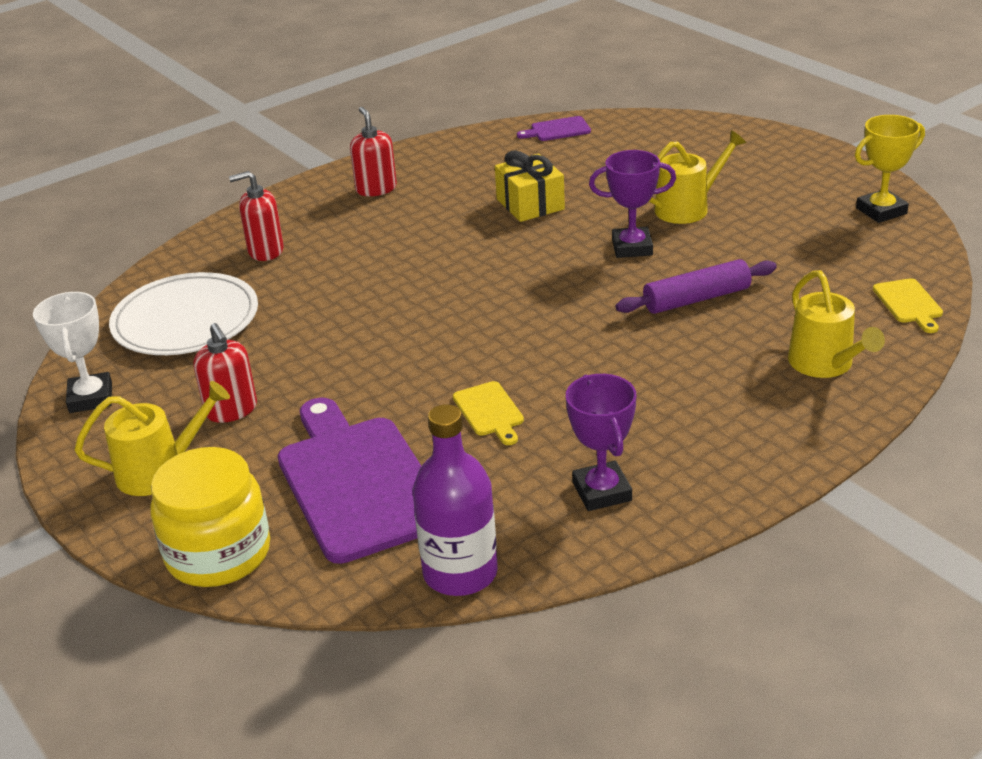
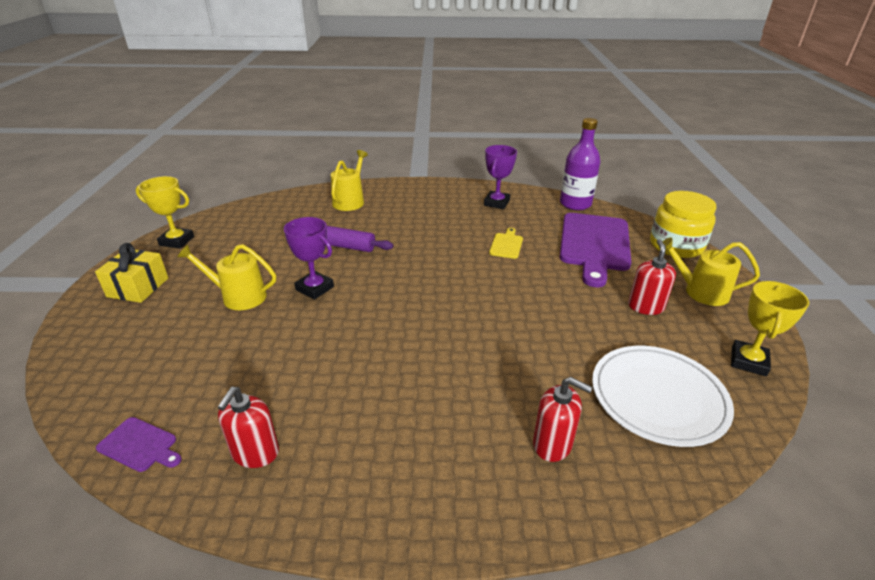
camera: 145 degrees left, 0 degrees up
white trophy [33,292,112,413] -> yellow trophy [731,281,809,376]
red soap dispenser [350,107,397,196] -> red soap dispenser moved to [217,387,279,468]
yellow gift [495,151,565,222] -> yellow gift moved to [95,243,168,303]
yellow cutting board [873,278,943,333] -> none

